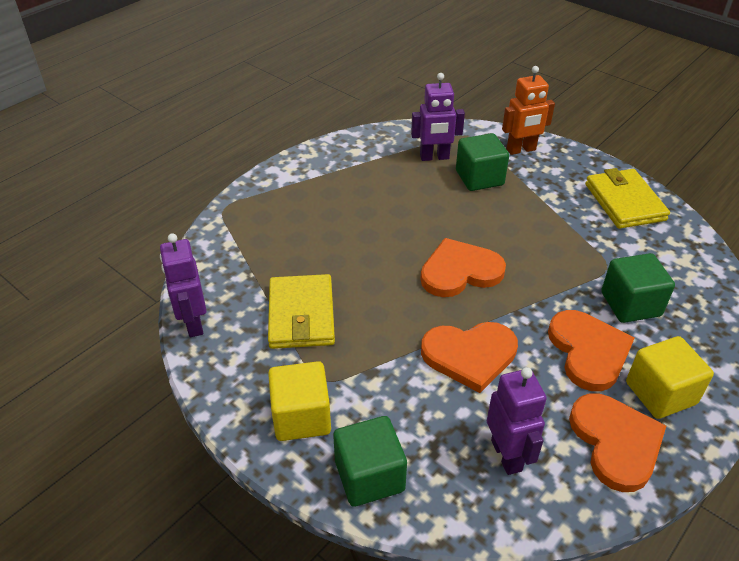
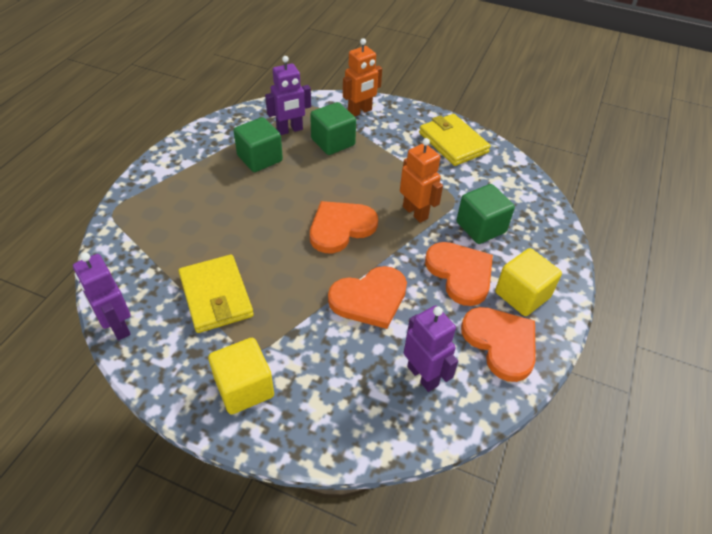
camera: 20 degrees left, 5 degrees up
green cube [333,416,407,507] -> green cube moved to [233,117,283,172]
none -> orange robot [400,138,443,223]

